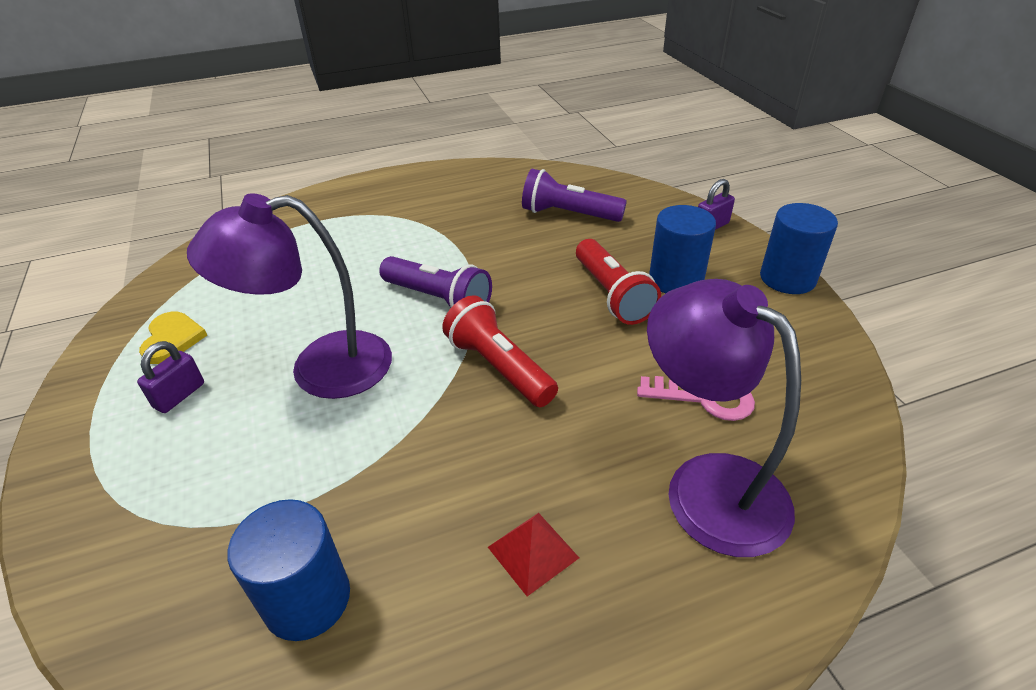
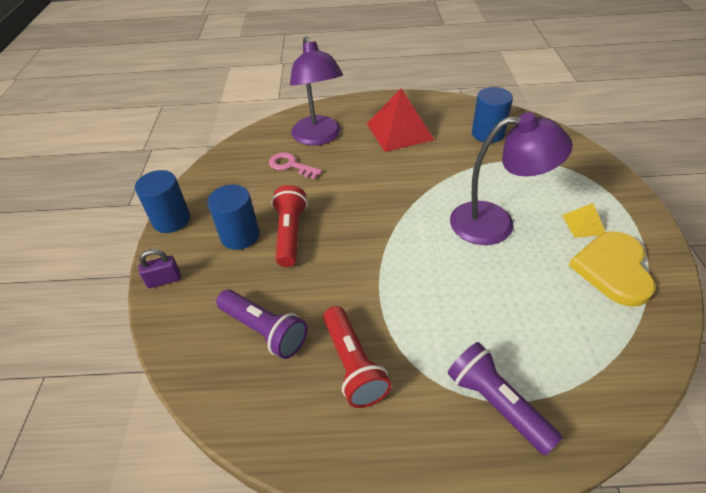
camera: 160 degrees left, 5 degrees up
purple padlock [137,341,204,413] -> yellow pyramid [562,203,606,238]
yellow heart [139,312,207,364] -> yellow heart [569,231,655,307], size x1.69
purple flashlight [379,256,492,308] -> purple flashlight moved to [448,342,563,456]
red flashlight [442,295,558,407] -> red flashlight moved to [323,306,391,408]
red pyramid [488,513,579,596] -> red pyramid [367,88,435,152], size x2.03

